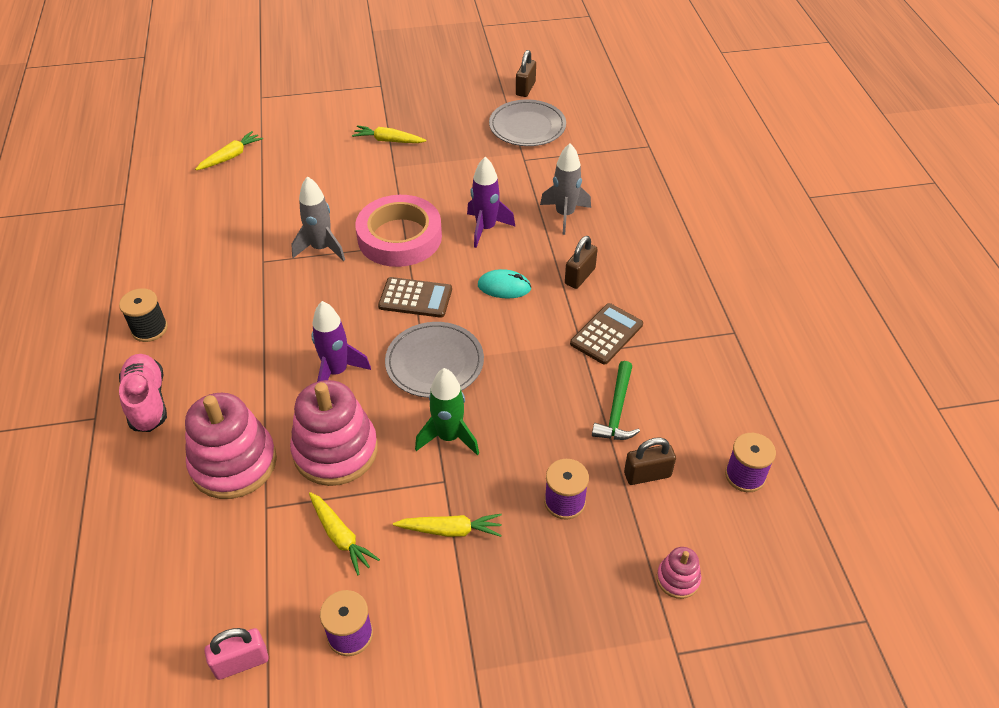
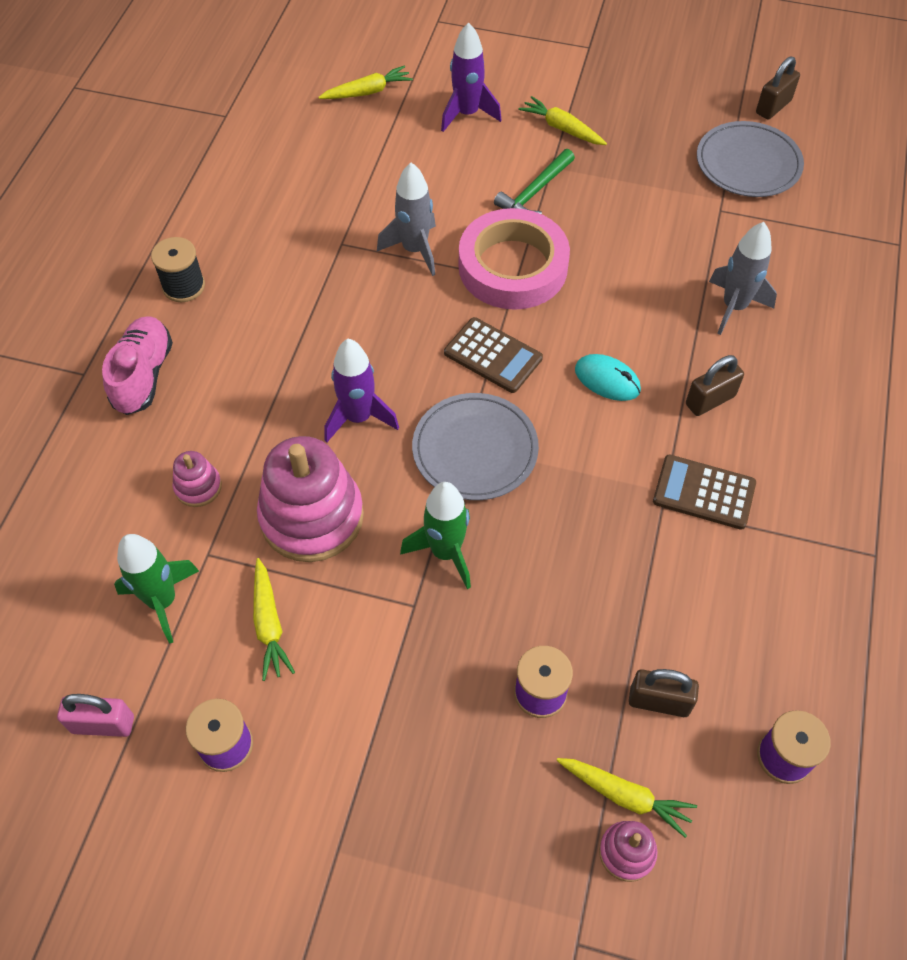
camera: 25 degrees right, 10 degrees up
pink stacking toy [185,393,277,499] -> pink stacking toy [173,451,222,507], size x0.46
yellow carrot [393,514,502,537] -> yellow carrot moved to [556,758,697,838]
purple rocket [467,157,515,248] -> purple rocket moved to [441,22,502,132]
brown calculator [570,303,643,365] -> brown calculator turned 135 degrees counterclockwise [653,454,756,530]
green hammer [592,361,640,440] -> green hammer moved to [494,149,575,214]
none -> green rocket [114,534,199,644]

